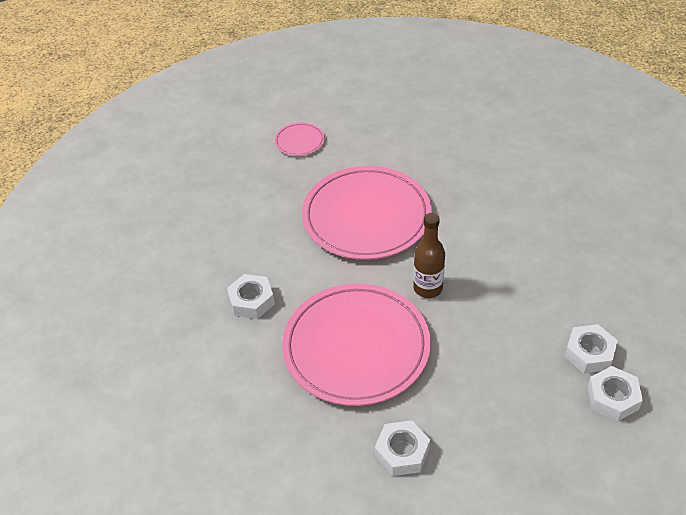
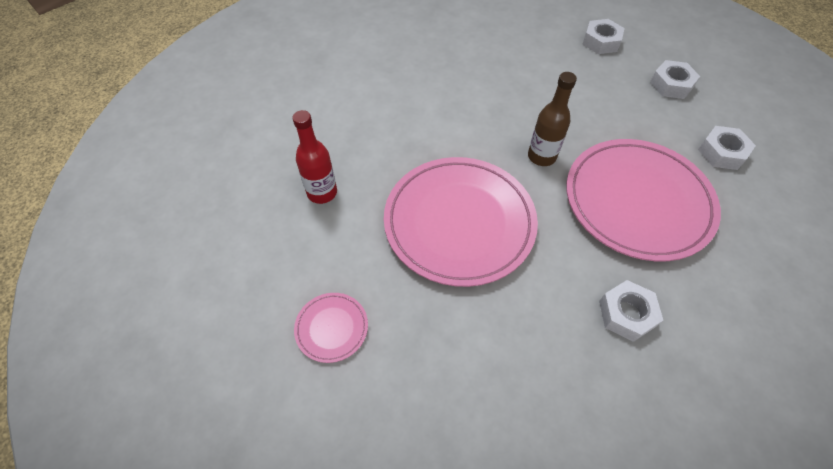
camera: 105 degrees left, 10 degrees up
white nut [565,324,618,373] -> white nut moved to [650,60,700,99]
none -> red bottle [292,110,337,204]

